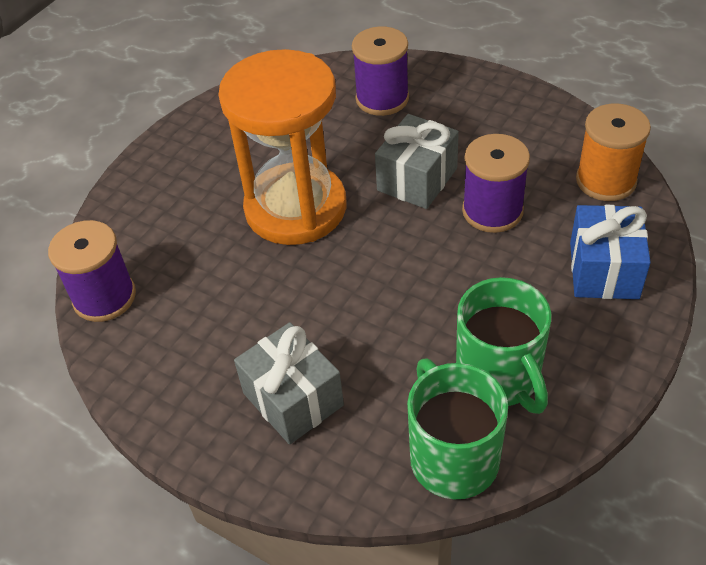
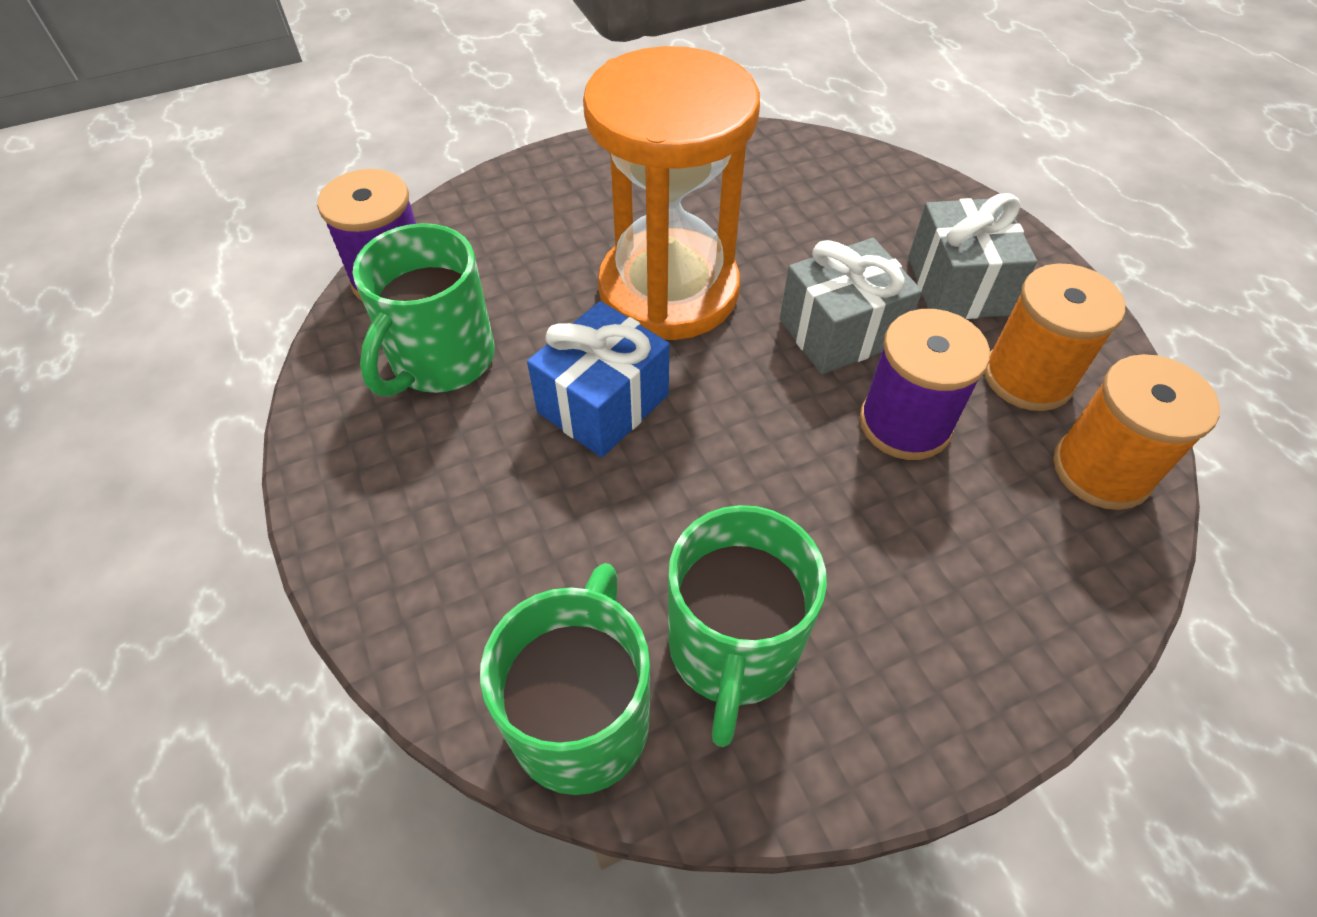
camera: 30 degrees right, 5 degrees up
grey gift [234,322,344,445] -> grey gift moved to [908,193,1037,319]
purple spool [352,26,409,116] -> none
blue gift [570,205,651,299] -> blue gift moved to [527,301,669,457]
none -> green mug [353,223,495,397]
none -> orange spool [985,263,1125,411]

